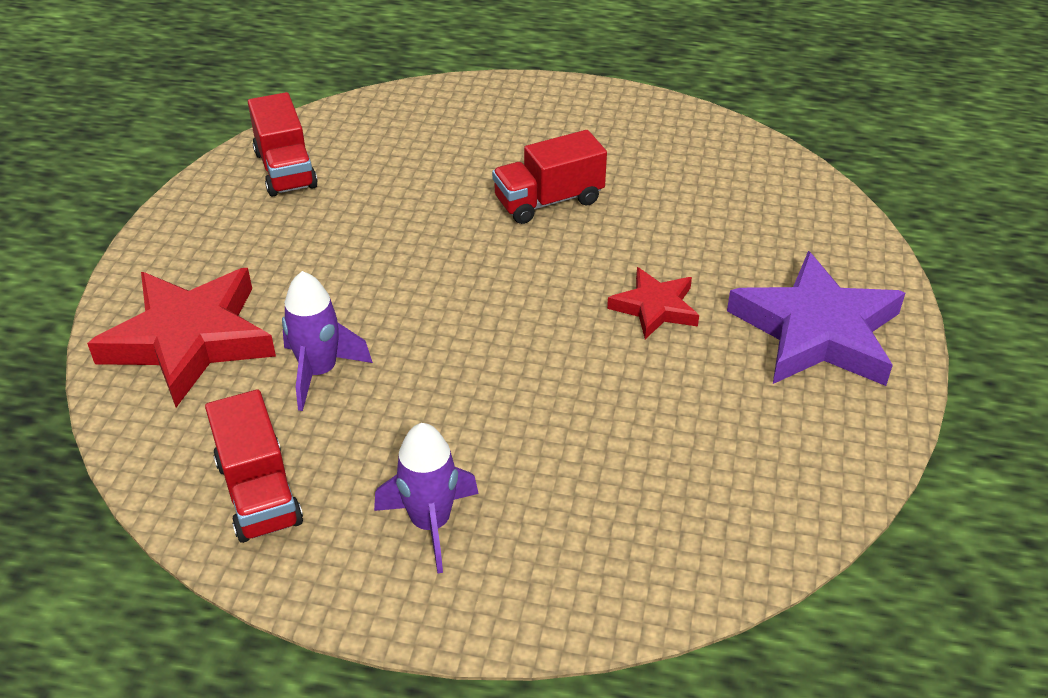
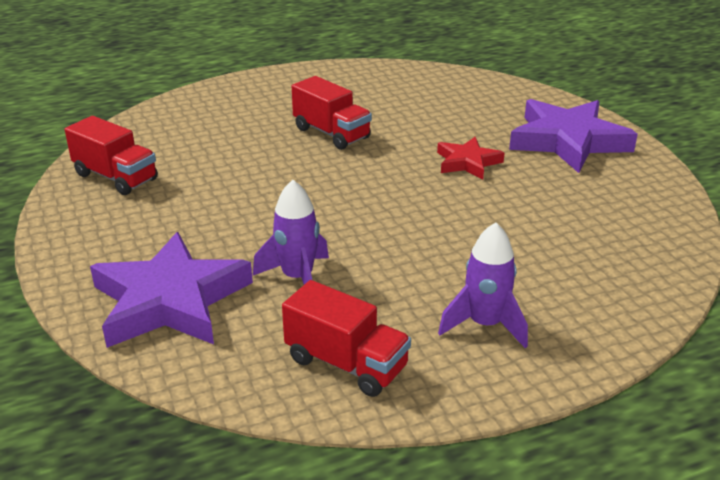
camera: 35 degrees left, 10 degrees down
red star [87,268,276,407] -> purple star [90,232,253,348]
red truck [492,130,607,224] -> red truck turned 75 degrees counterclockwise [292,76,372,150]

